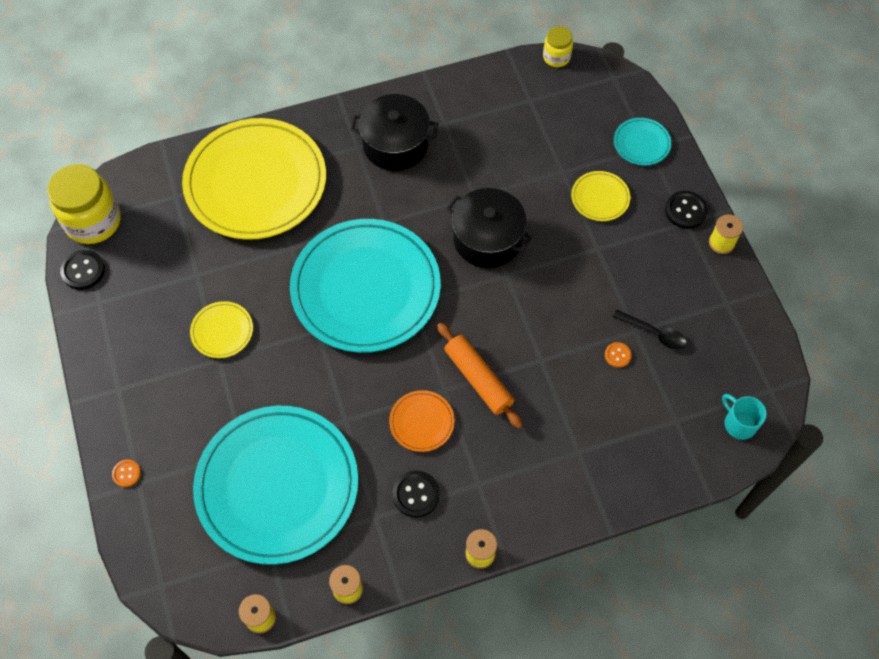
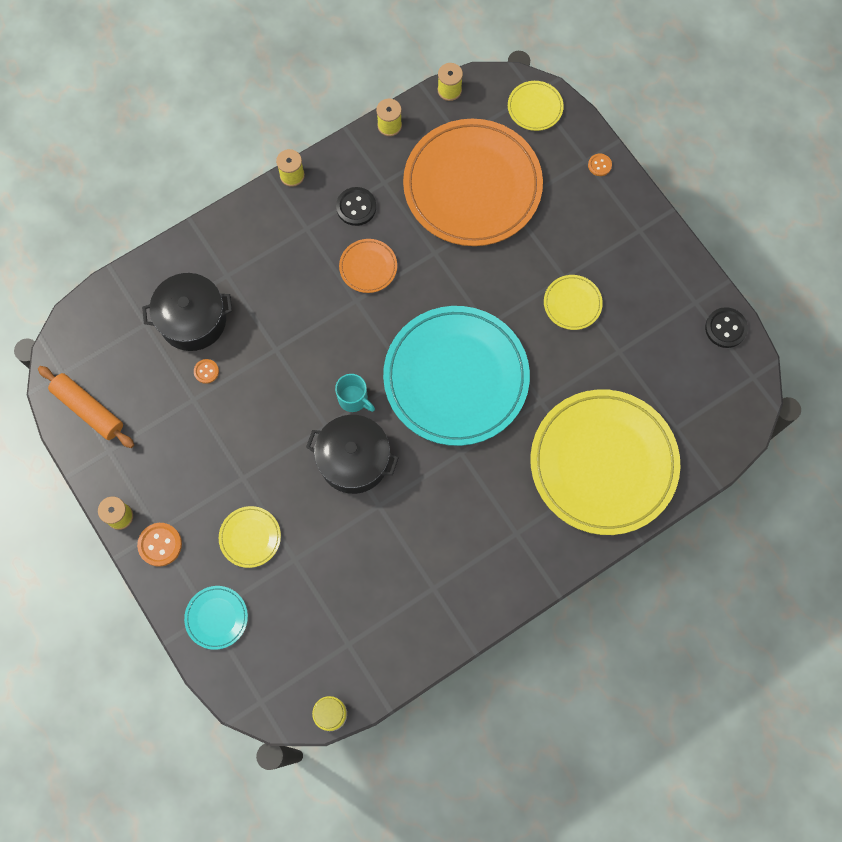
camera: 165 degrees right, 10 degrees up
yellow jar [47,164,121,244] -> none
turquoise plate [193,406,358,565] -> orange plate [403,119,543,246]
black pot [351,94,438,171] -> black pot moved to [142,273,232,351]
orange rolling pin [437,323,523,428] -> orange rolling pin moved to [38,366,134,448]
black spoon [613,309,687,350] -> none
black button [665,191,708,229] -> orange button [137,523,182,567]
turquoise mug [722,394,767,440] -> turquoise mug moved to [335,374,375,412]
none -> yellow plate [508,81,564,131]

